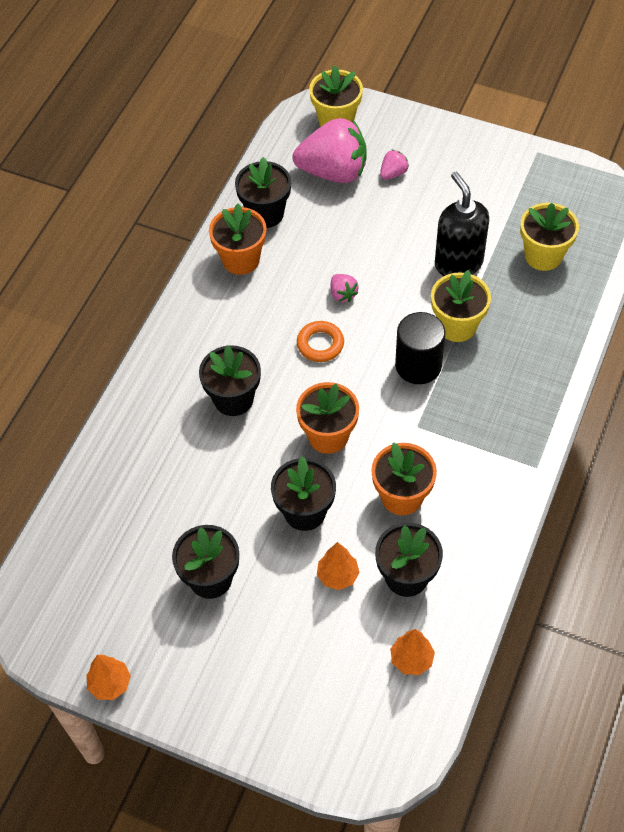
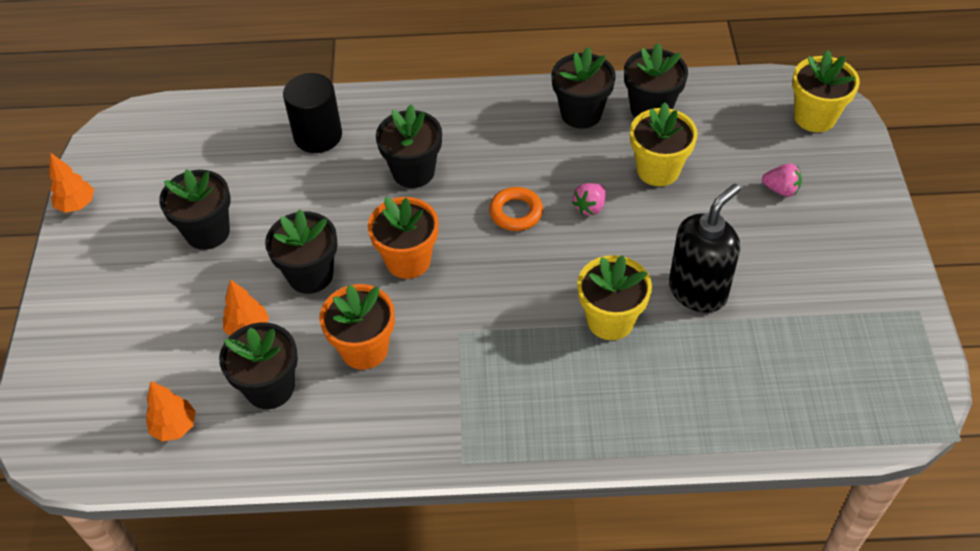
camera: 65 degrees right, 5 degrees down
orange flower pot [209,203,267,275] -> black flower pot [551,47,615,129]
pink strawberry [292,118,367,183] -> none
black cylinder [395,312,445,384] -> black cylinder moved to [283,73,342,153]
yellow flower pot [520,203,579,271] -> yellow flower pot moved to [630,102,697,186]

